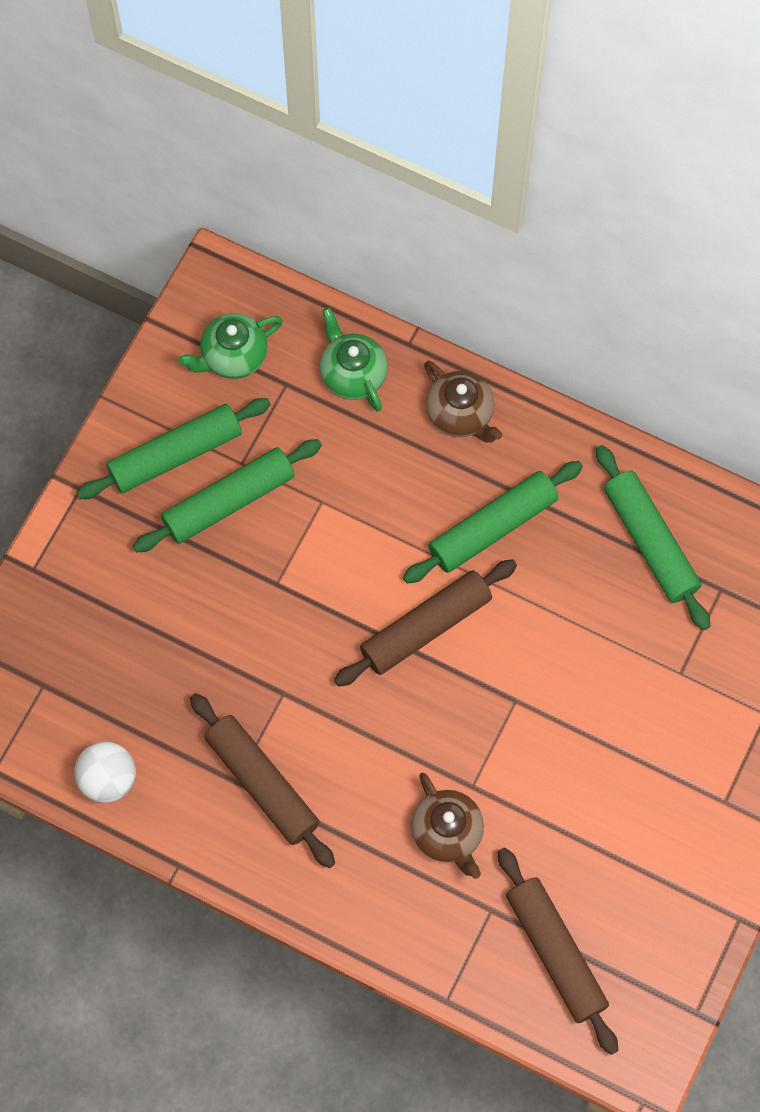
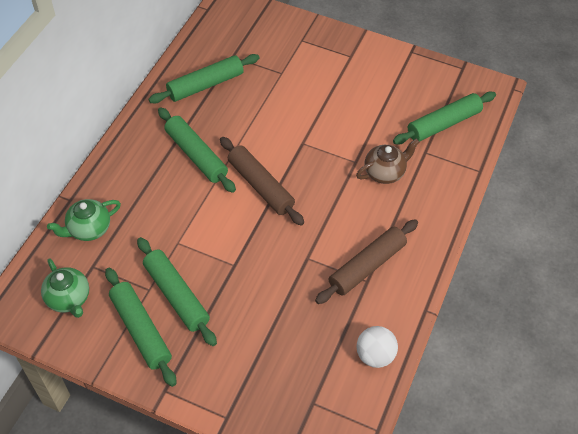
camera: 95 degrees left, 15 degrees down
brown teapot [424,361,502,443] -> none
brown rolling pin [498,848,618,1055] -> green rolling pin [393,91,496,144]

